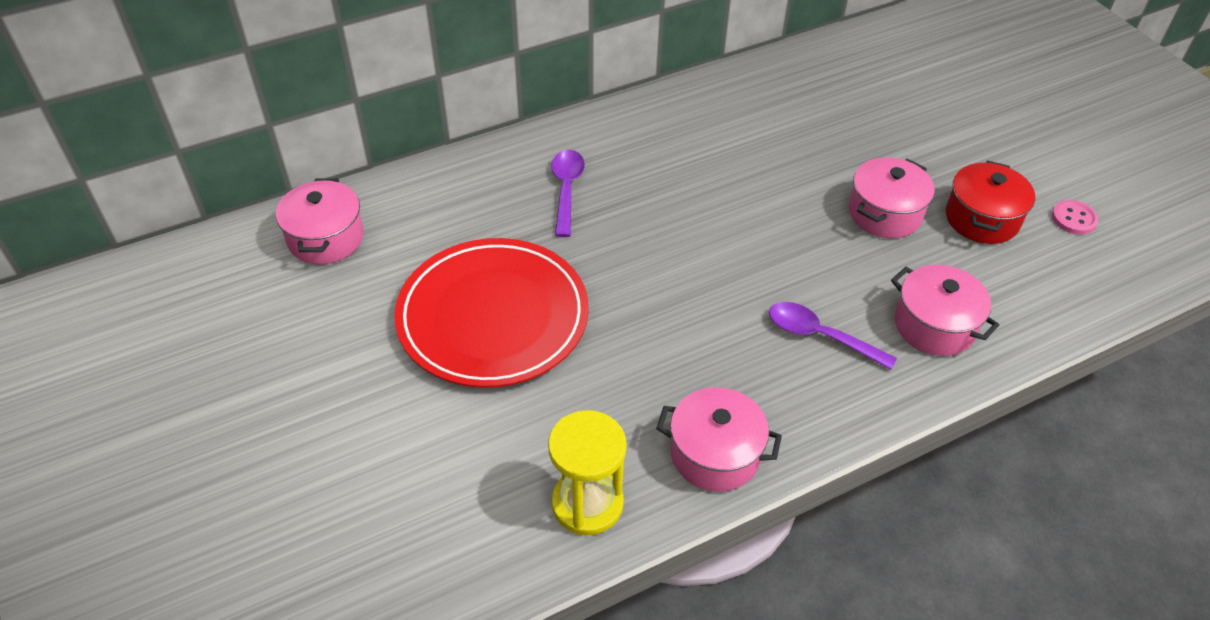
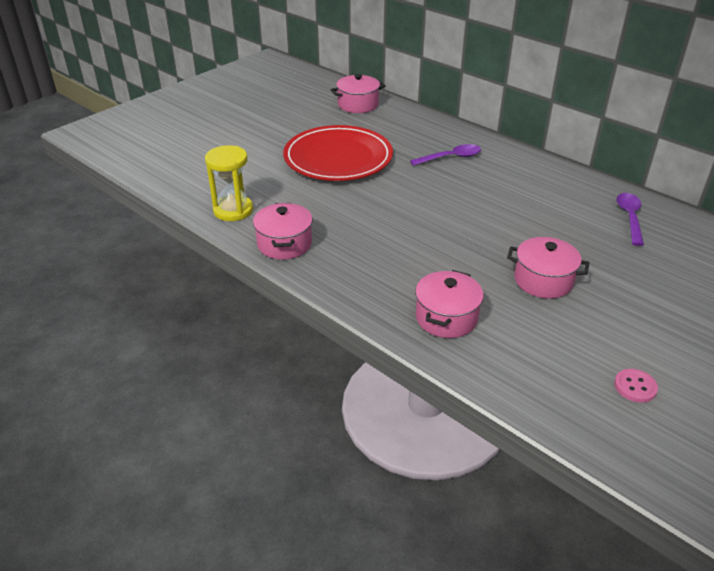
camera: 70 degrees right, 10 degrees down
purple spoon [769,302,897,370] -> purple spoon moved to [616,193,644,246]
red pot [946,160,1035,244] -> none

